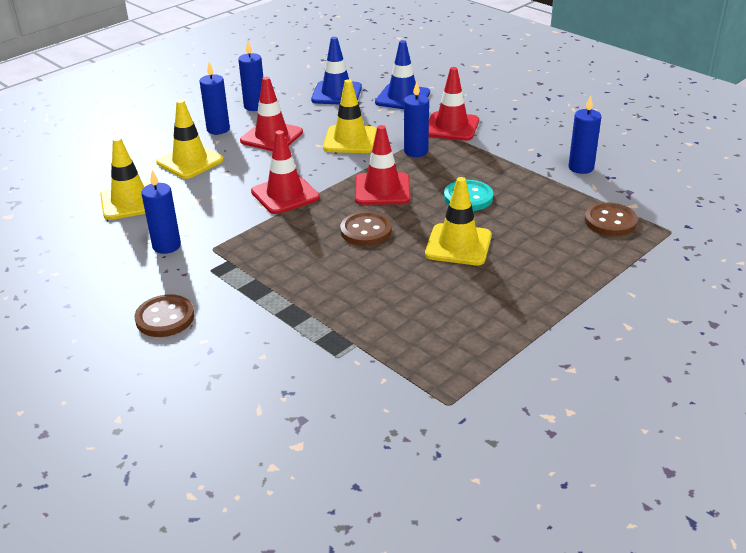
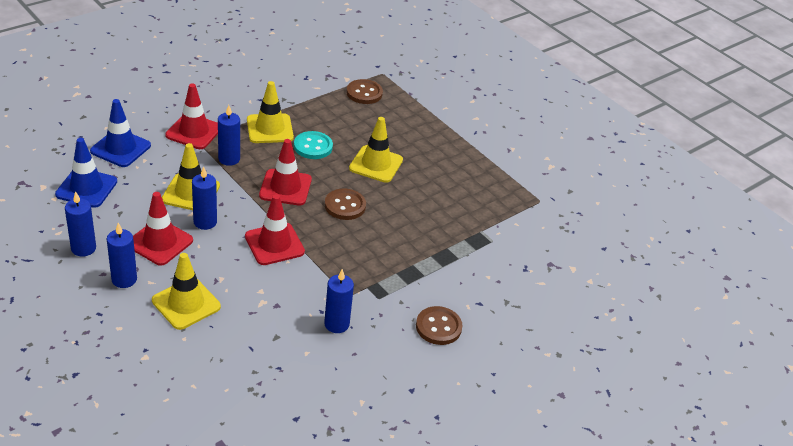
camera: 90 degrees left, 5 degrees up
yellow traffic cone [100,137,151,220] -> yellow traffic cone moved to [247,81,294,143]
blue candle [569,96,601,174] -> blue candle moved to [192,166,217,230]

